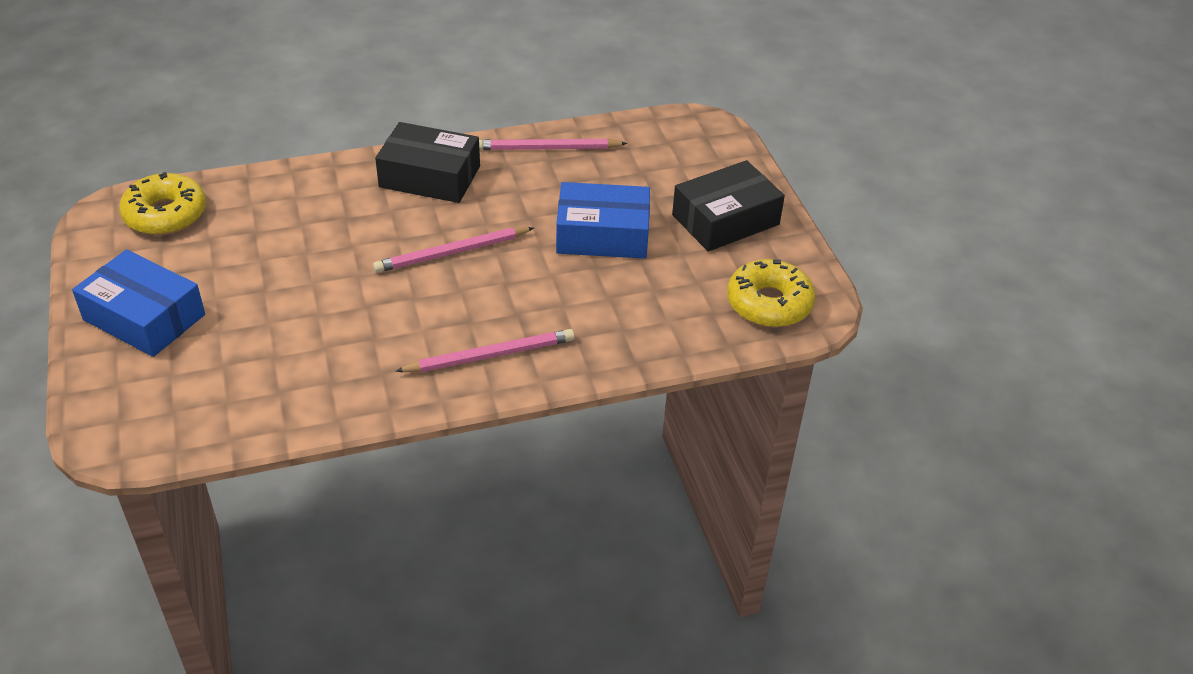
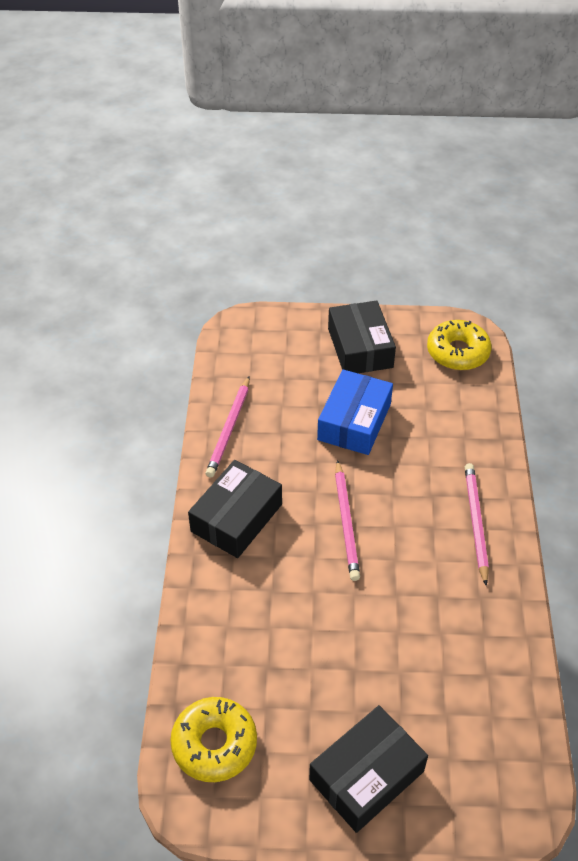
camera: 70 degrees left, 5 degrees up
blue box [72,249,205,357] -> black box [309,705,428,833]

